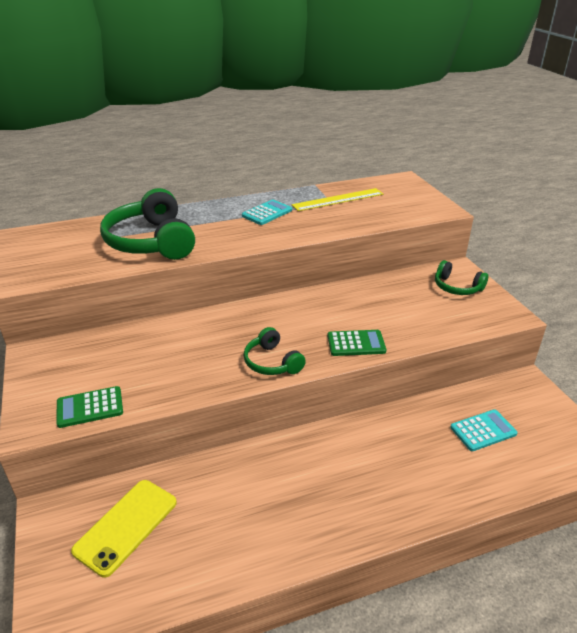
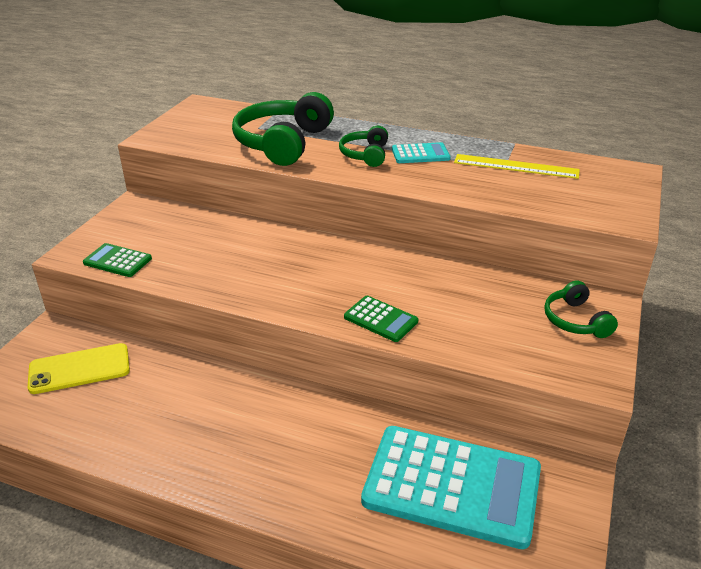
camera: 40 degrees right, 0 degrees up
green headphones [244,327,306,375] -> green headphones moved to [339,126,388,167]
turquoise calculator [450,409,518,451] -> turquoise calculator [361,426,541,549], size x2.21

